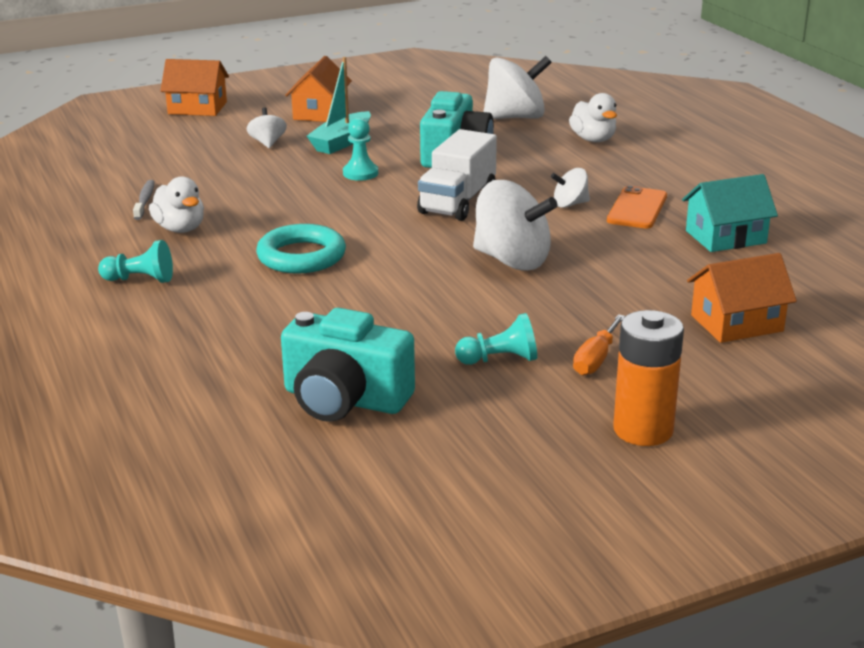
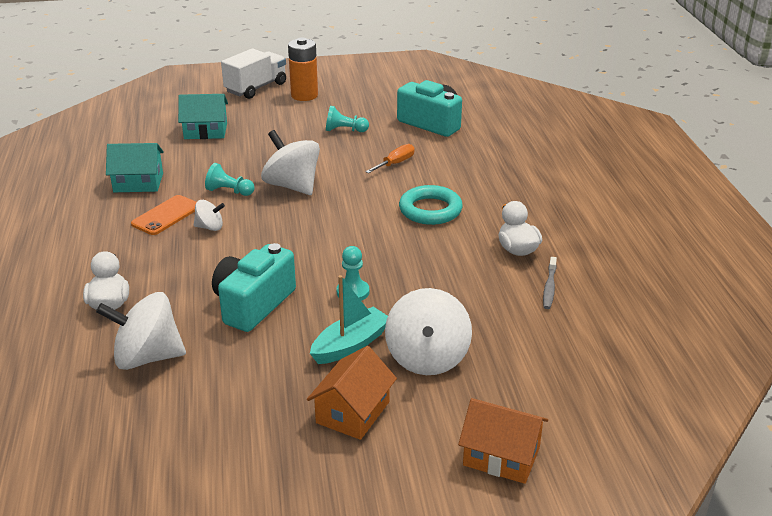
camera: 165 degrees left, 5 degrees up
turquoise pawn [98,240,173,283] -> turquoise pawn moved to [205,163,255,196]
white spinning top [247,107,287,148] -> white spinning top [385,288,472,375], size x1.98
white truck [417,129,497,221] -> white truck moved to [221,49,286,99]
orange screwdriver [573,314,625,376] -> orange screwdriver moved to [365,144,414,173]
orange house [687,253,797,343] -> turquoise house [178,94,228,139]

